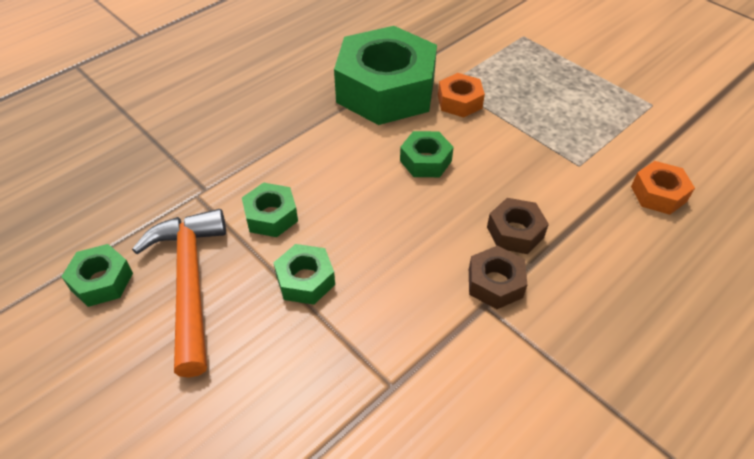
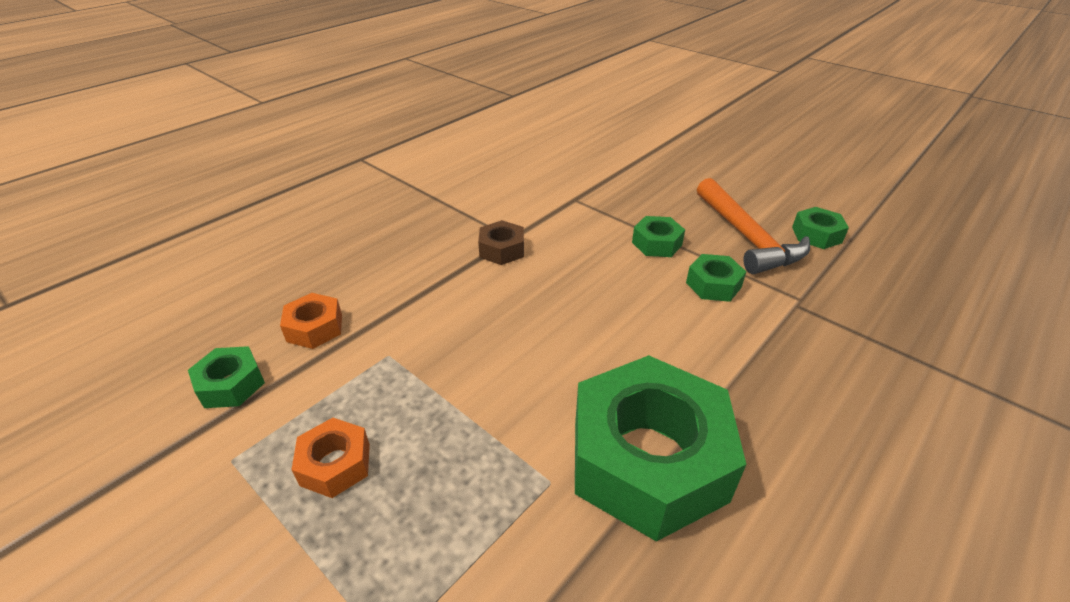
camera: 175 degrees right, 10 degrees down
green nut [400,131,454,177] -> green nut moved to [188,346,265,408]
orange nut [438,73,485,117] -> orange nut moved to [291,418,370,498]
brown nut [487,198,549,254] -> none

